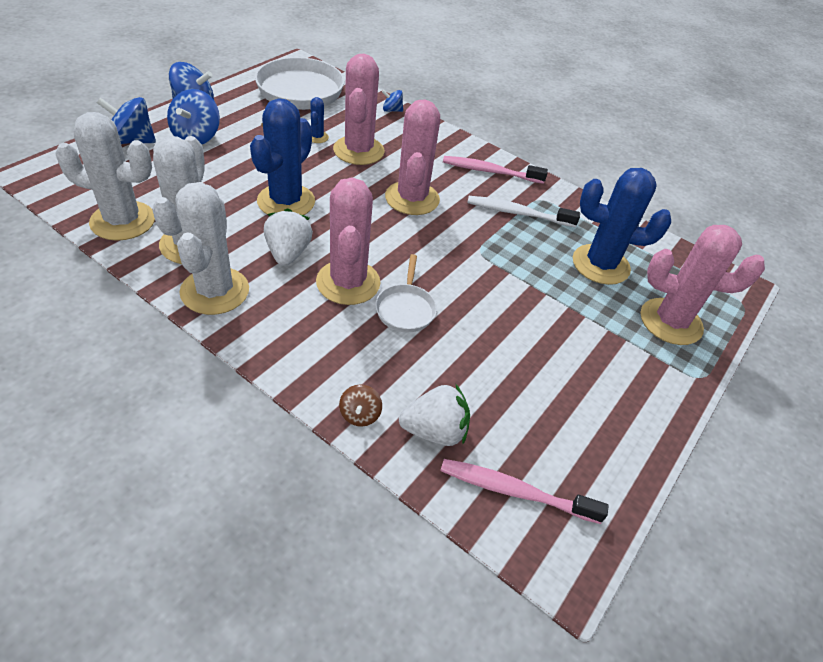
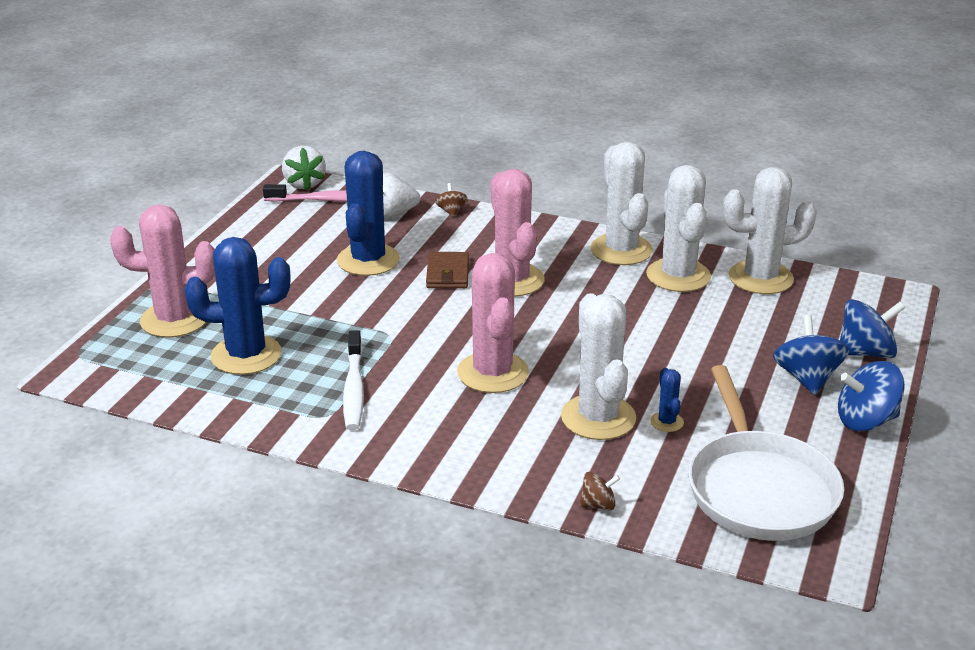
camera: 170 degrees right, 15 degrees down
blue cactus [250,98,315,215] -> blue cactus moved to [337,151,400,276]
white strawberry [264,208,313,266] -> white strawberry moved to [282,146,326,191]
pink cactus [333,54,385,165] -> white cactus [561,293,636,440]
white pan [375,254,437,332] -> brown wallet [426,252,469,288]
blue spinning top [382,90,403,112] -> brown spinning top [579,472,620,511]
pink toothbrush [443,156,548,184] -> none
white toothbrush [467,196,580,227] -> white toothbrush turned 90 degrees clockwise [343,330,364,430]

